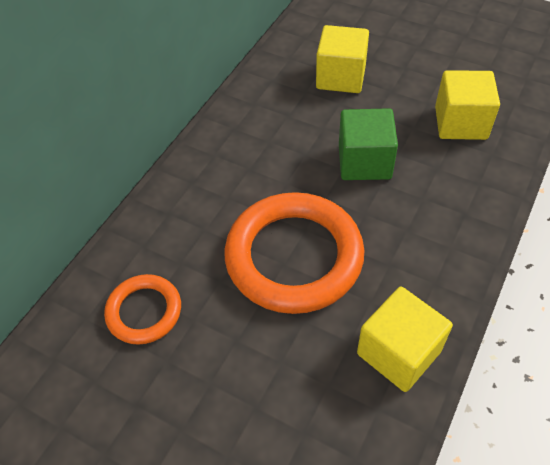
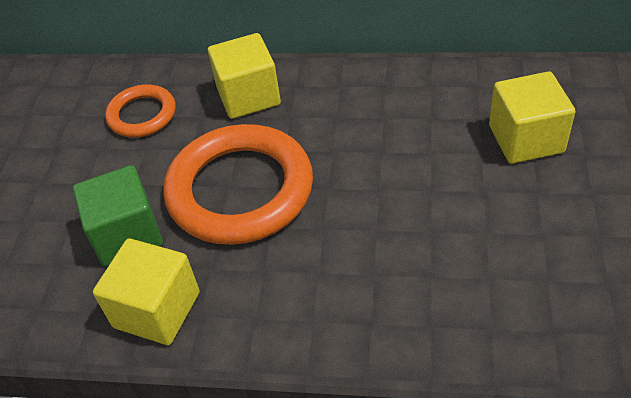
camera: 70 degrees right, 5 degrees down
green cube [339,108,398,180] -> green cube moved to [73,165,163,266]
yellow cube [435,70,500,140] -> yellow cube moved to [208,33,281,119]

